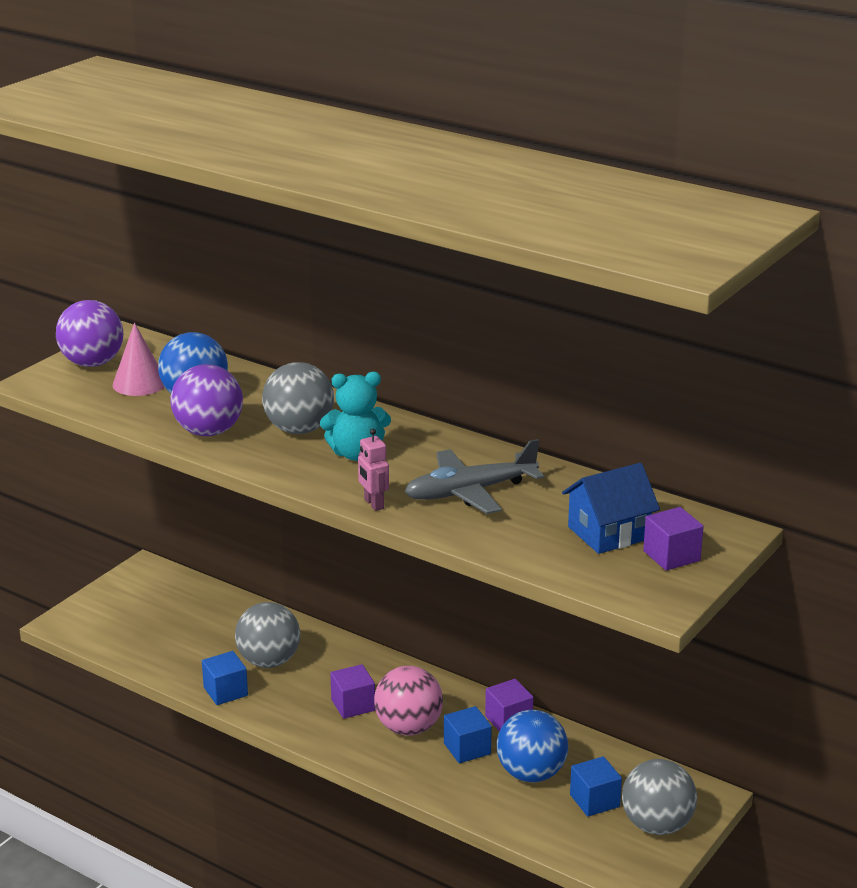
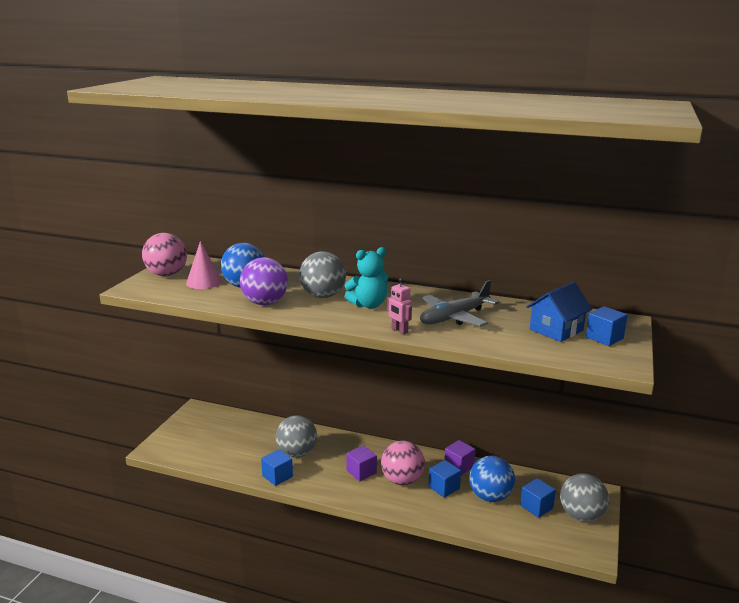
camera: 15 degrees left, 5 degrees down
purple ball [56,300,123,367] -> pink ball [142,233,187,276]
purple cube [643,507,704,571] -> blue cube [586,306,628,346]

